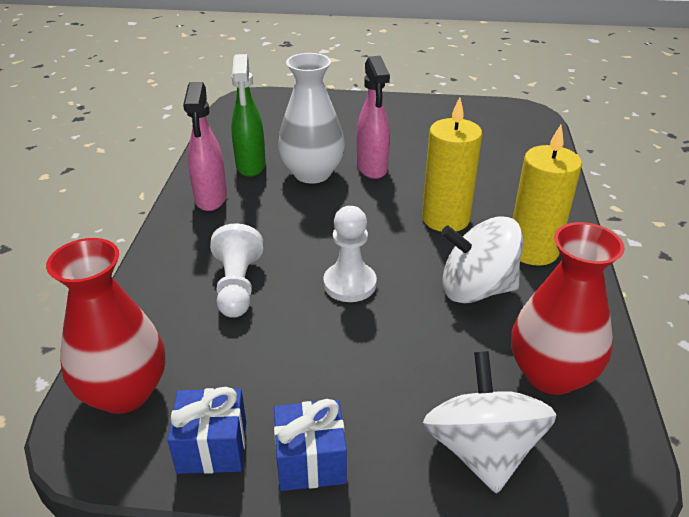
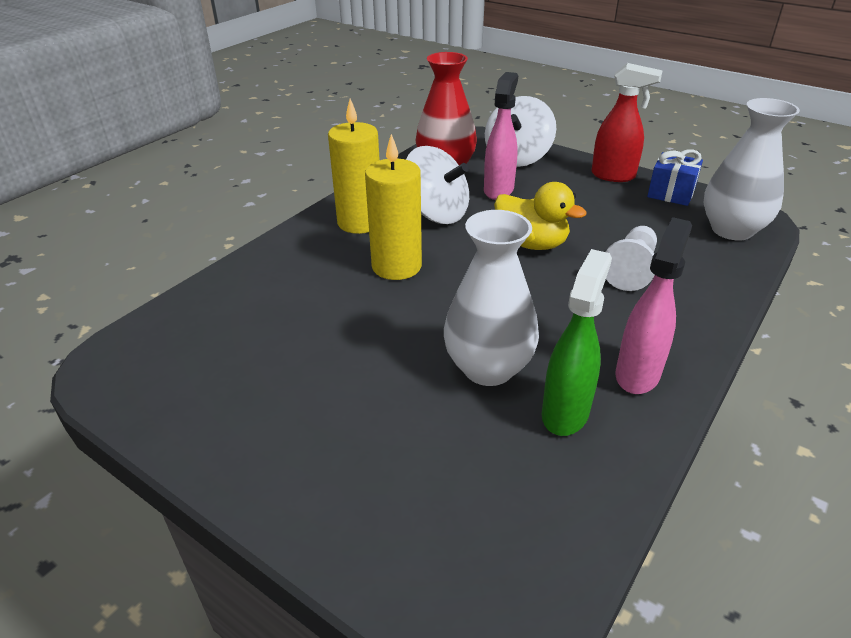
camera: 150 degrees left, 0 degrees up
red vase [46,238,165,414] -> white vase [704,98,800,240]
blue gift [274,399,347,491] -> red spray bottle [591,63,663,182]
white pawn [323,206,377,302] -> yellow duck [494,182,587,250]
pink spray bottle [357,56,390,179] -> pink spray bottle moved to [484,72,518,200]

